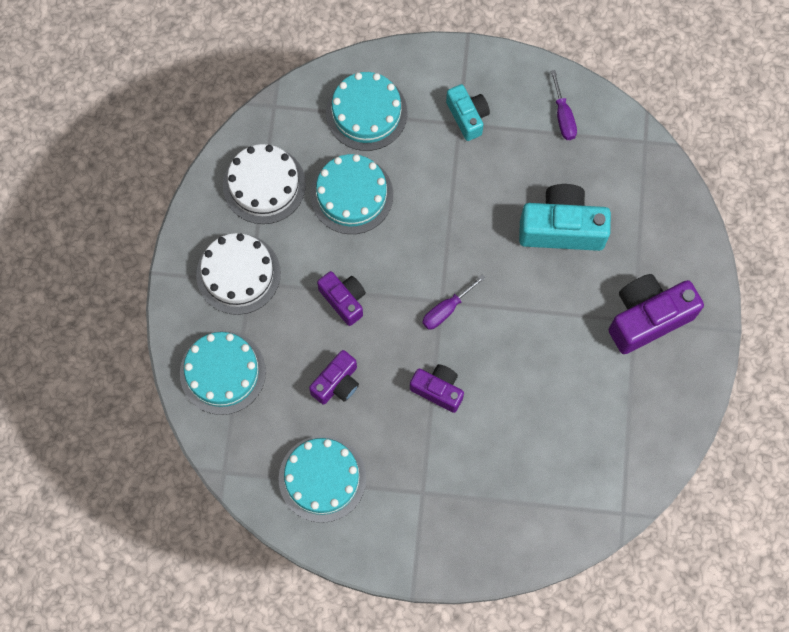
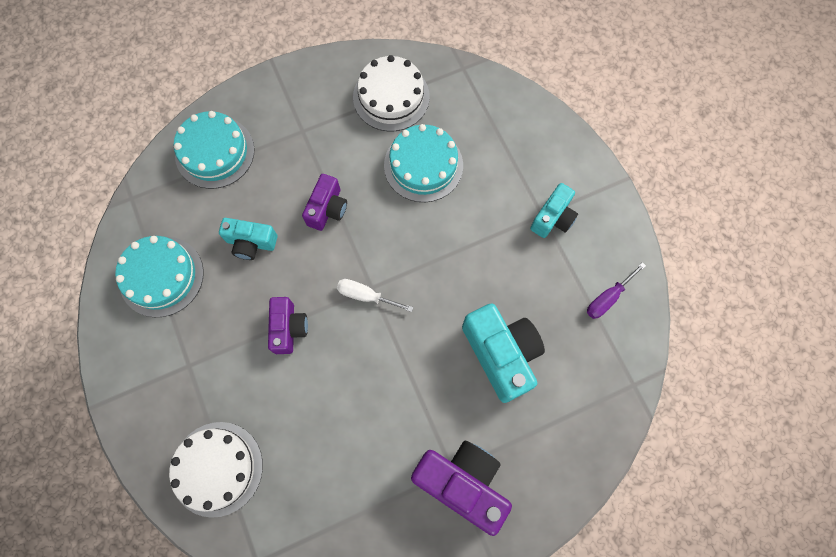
camera: 60 degrees right, 0 degrees up
white cake [196,233,281,315] -> white cake moved to [169,422,263,518]
purple camera [309,350,359,405] -> turquoise camera [219,218,277,260]
turquoise cake [326,72,408,151] -> none
purple screwdriver [422,275,485,330] -> white screwdriver [337,279,413,312]

